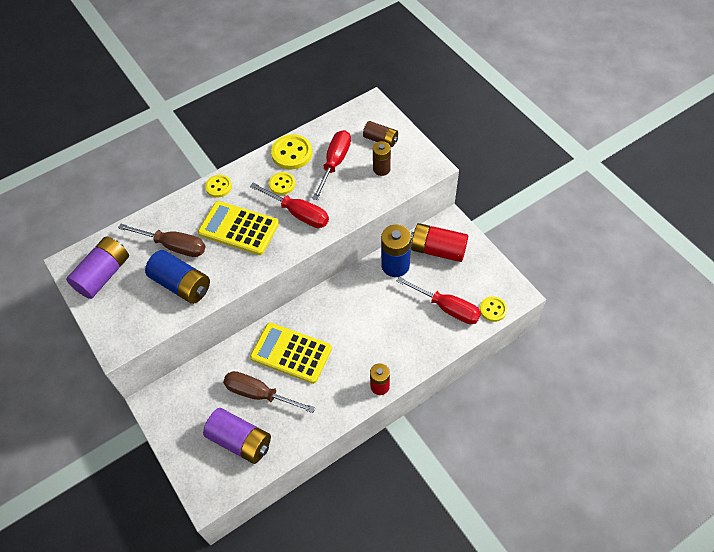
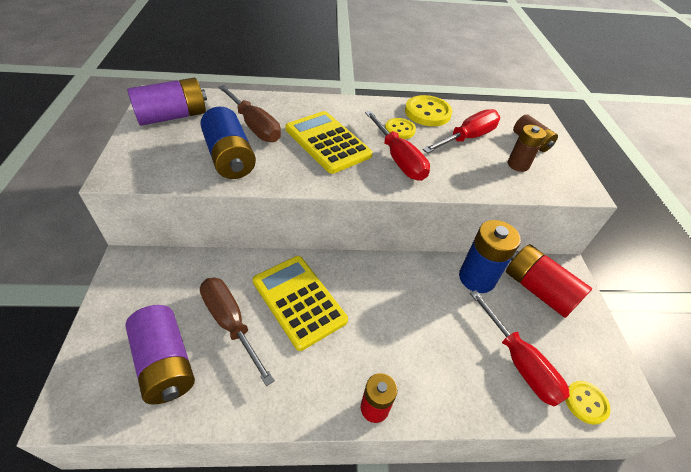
camera: 25 degrees right, 10 degrees down
yellow button [205,175,232,198] -> none

